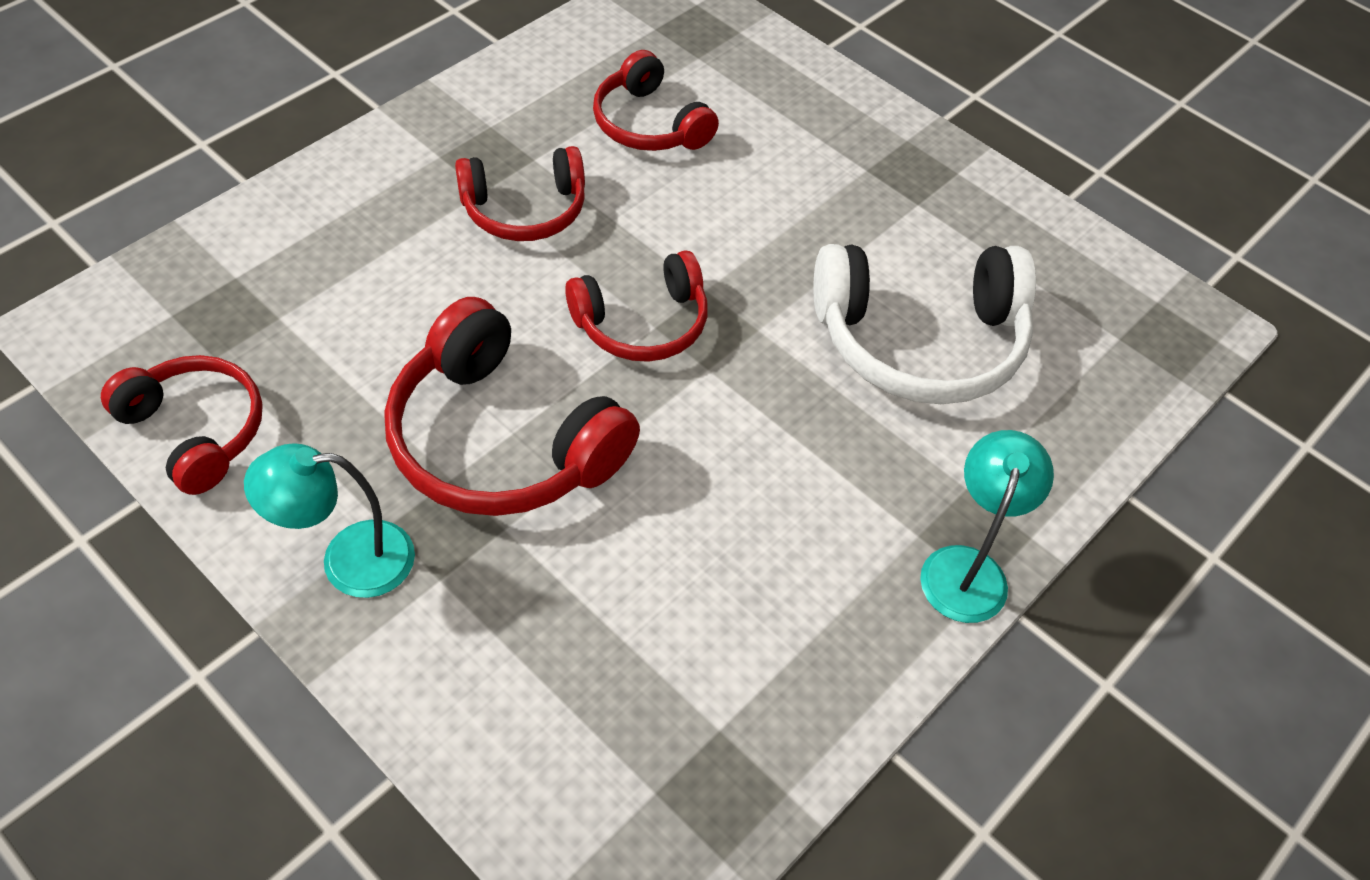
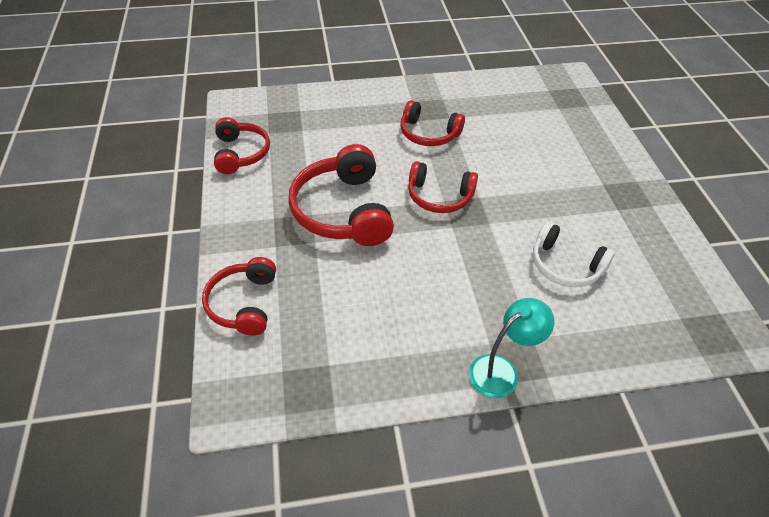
camera: 40 degrees right, 5 degrees down
turquoise lamp [244,443,415,598] -> none
red headphones [593,50,719,151] -> red headphones moved to [202,257,276,336]
white headphones [814,244,1036,404] -> white headphones [533,222,615,287], size x0.63

